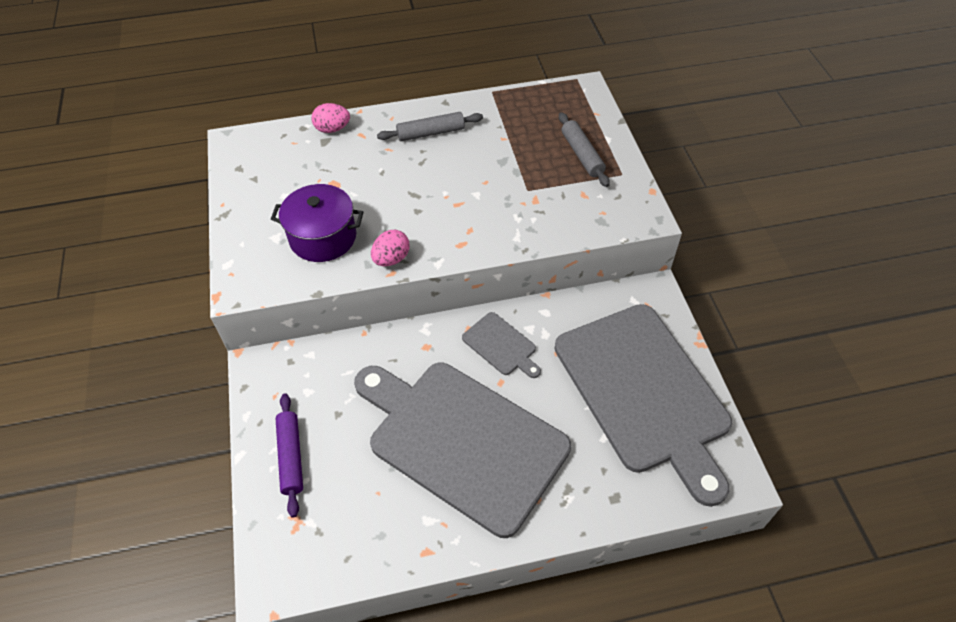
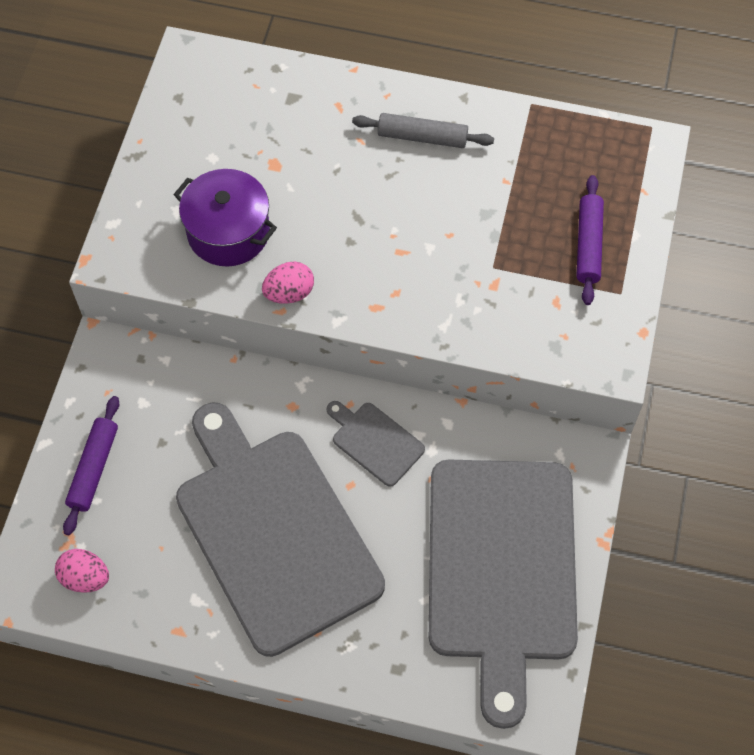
camera: 25 degrees right, 10 degrees up
pink egg [311,103,350,133] -> pink egg moved to [55,549,109,593]
grey cutting board [462,312,541,378] -> grey cutting board turned 150 degrees clockwise [327,401,425,487]
grey rolling pin [559,112,610,187] -> purple rolling pin [577,175,604,305]

